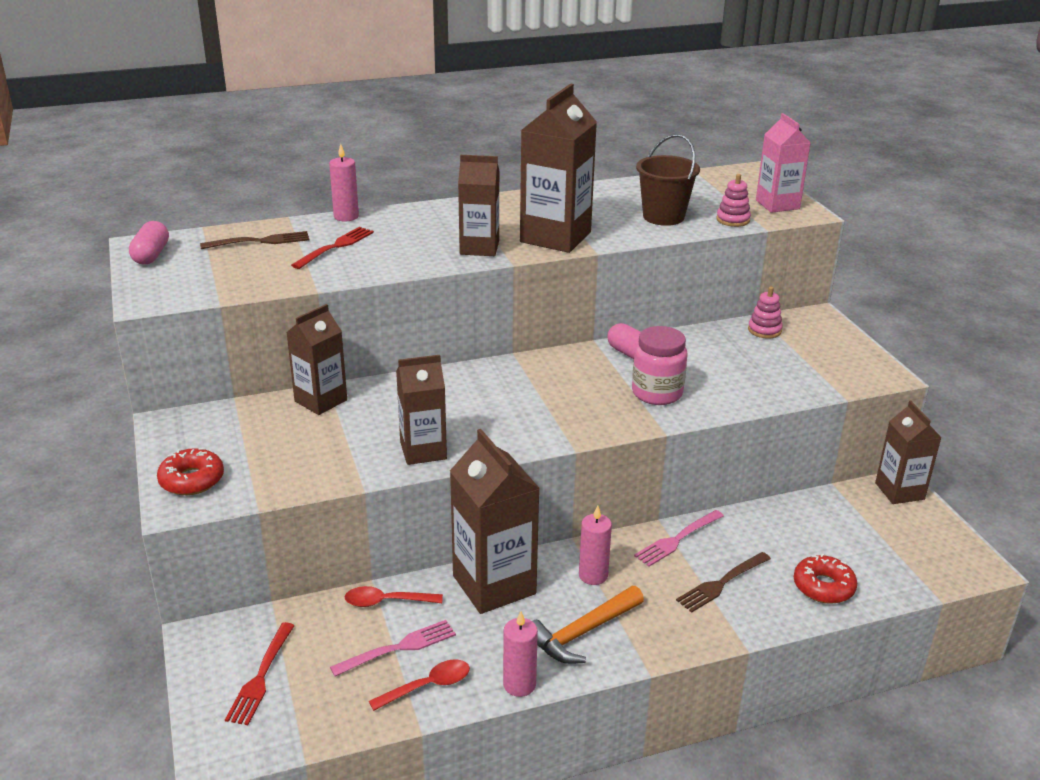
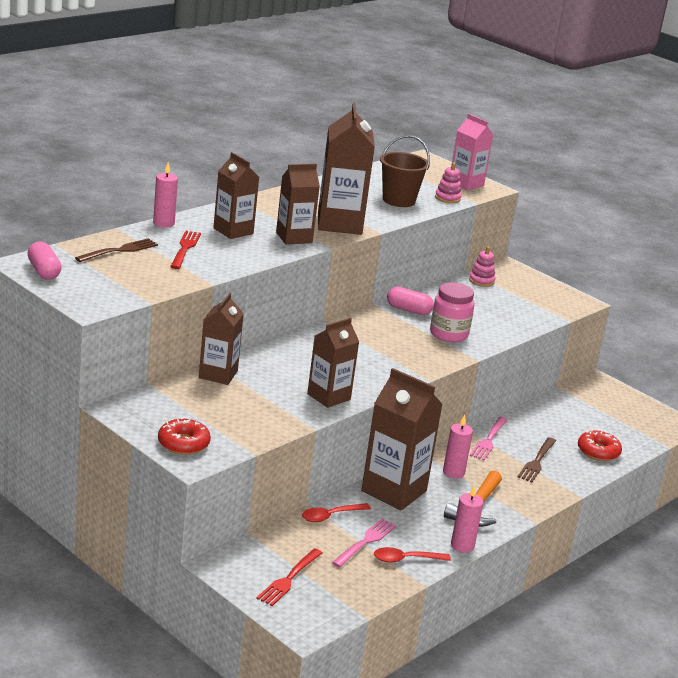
camera: 30 degrees left, 5 degrees down
red fork [225,622,295,725] -> red fork turned 45 degrees clockwise [256,548,322,606]
red spoon [369,659,470,711] -> red spoon turned 135 degrees counterclockwise [374,547,451,563]
brown carton [875,401,942,504] -> brown carton moved to [213,152,259,239]

